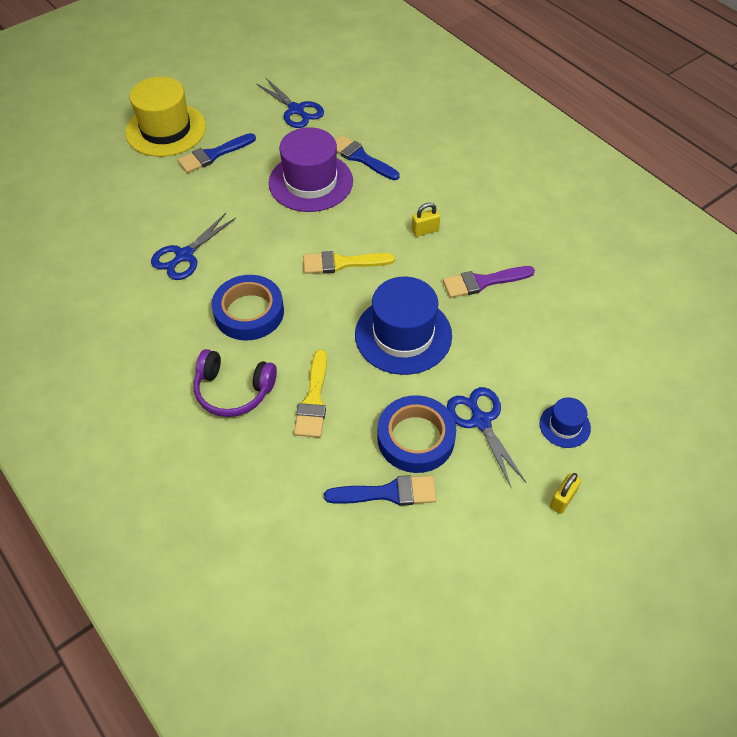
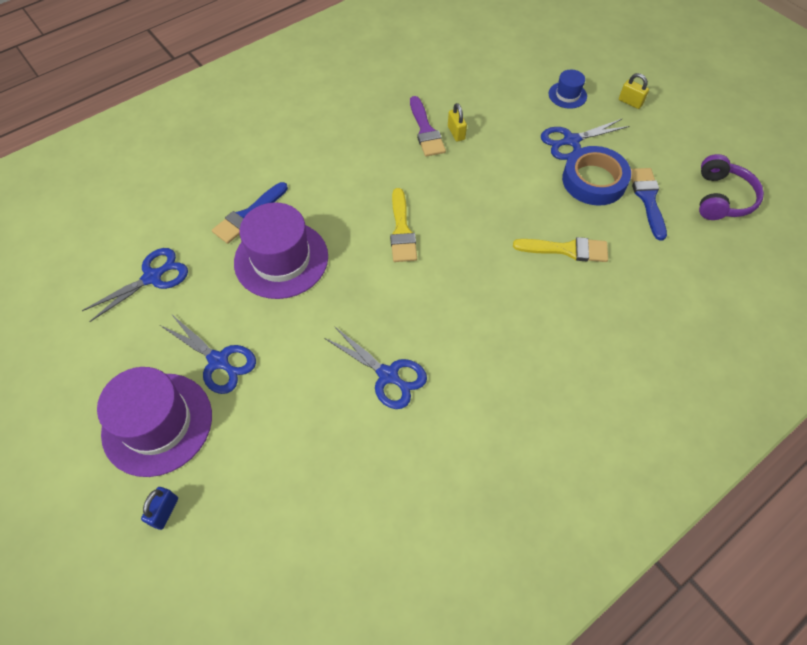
camera: 90 degrees left, 5 degrees up
yellow hat [125,77,206,157] -> purple hat [97,367,212,477]
blue brush [177,133,256,173] -> blue scissors [160,314,256,394]
purple headphones [194,349,277,417] -> purple headphones moved to [699,154,764,220]
blue tape [212,275,284,340] -> none
blue hat [355,277,452,375] -> none
yellow padlock [412,203,440,237] -> yellow padlock moved to [448,103,467,142]
none -> blue padlock [141,487,178,530]

